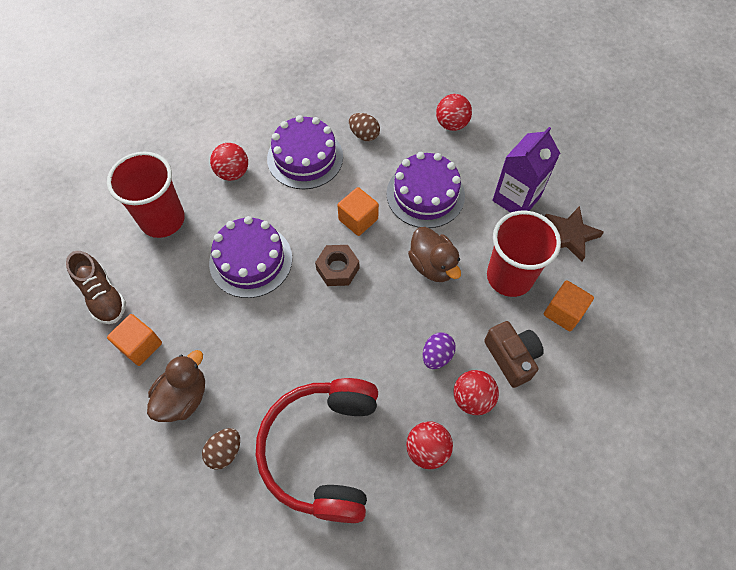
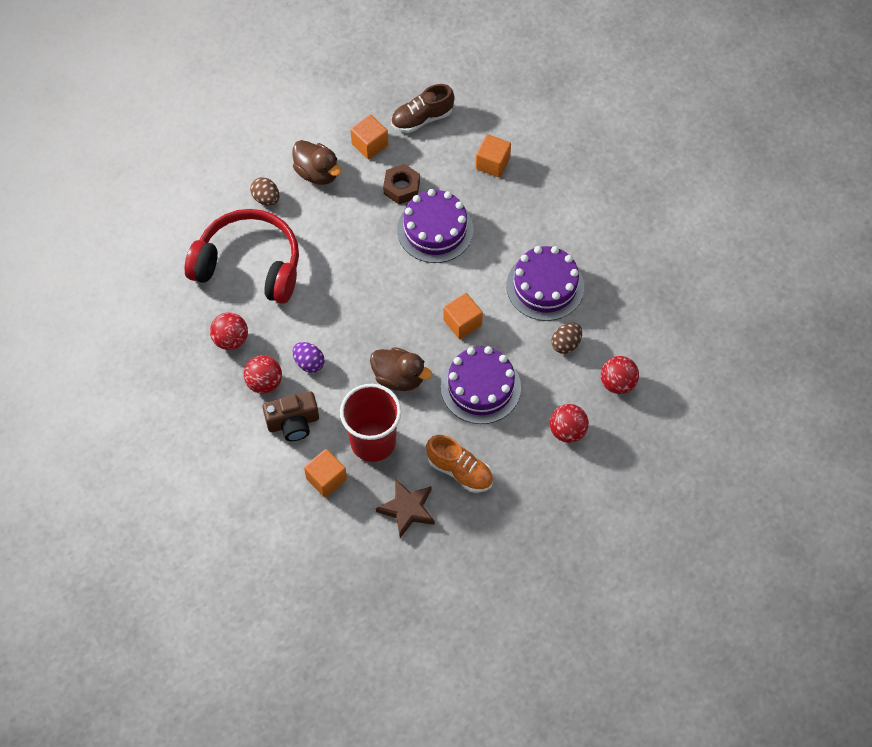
camera: 100 degrees right, 0 degrees up
red cup [107,152,185,238] -> orange cube [475,134,511,177]
red ball [210,143,248,181] -> red ball moved to [601,356,639,394]
brown nut [315,245,359,286] -> brown nut moved to [383,164,420,204]
brown duck [408,227,461,282] -> brown duck turned 135 degrees counterclockwise [370,347,432,391]
purple carton [492,127,560,213] -> orange shoe [426,435,493,493]

